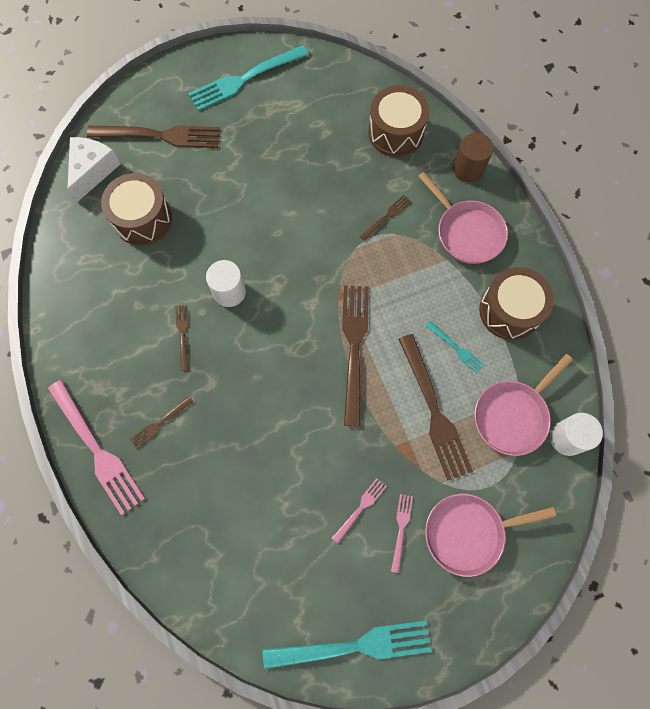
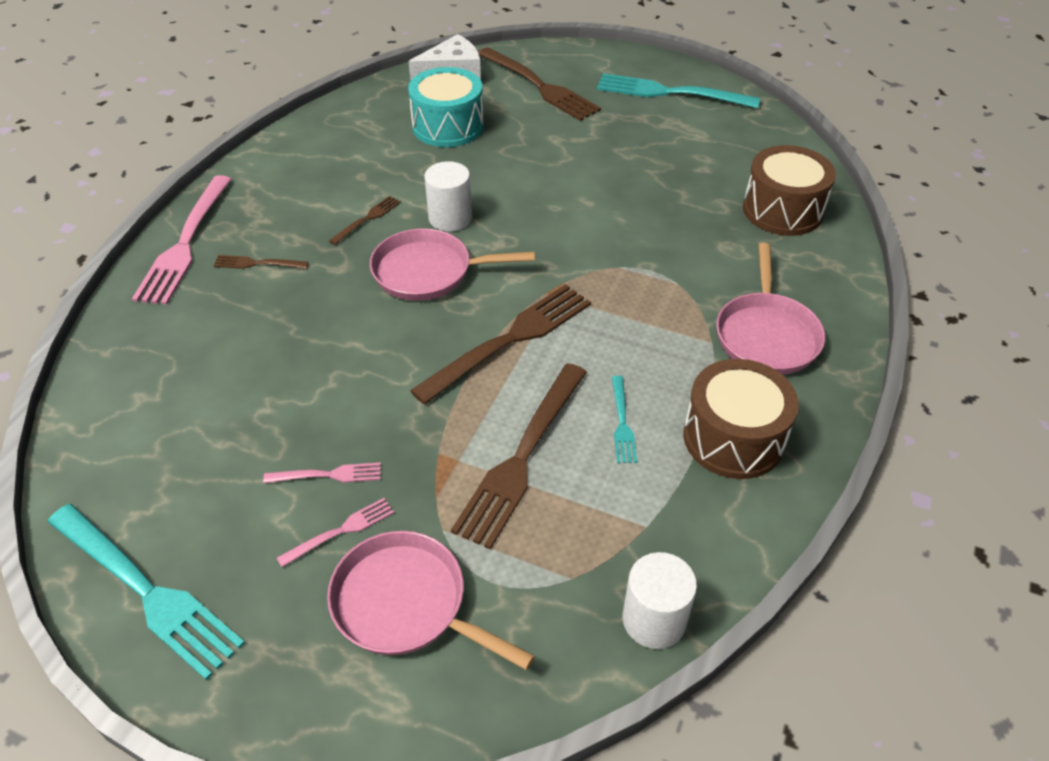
camera: 45 degrees right, 25 degrees down
brown drum [101,173,172,246] -> turquoise drum [408,67,484,147]
brown fork [360,195,412,241] -> none
brown cylinder [453,133,493,182] -> none
pink pan [474,354,573,456] -> pink pan moved to [370,228,535,301]

